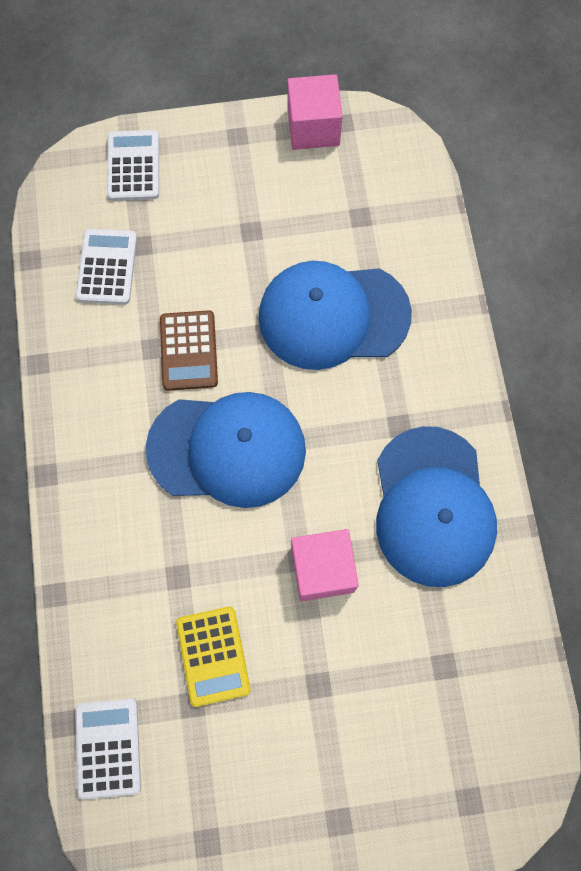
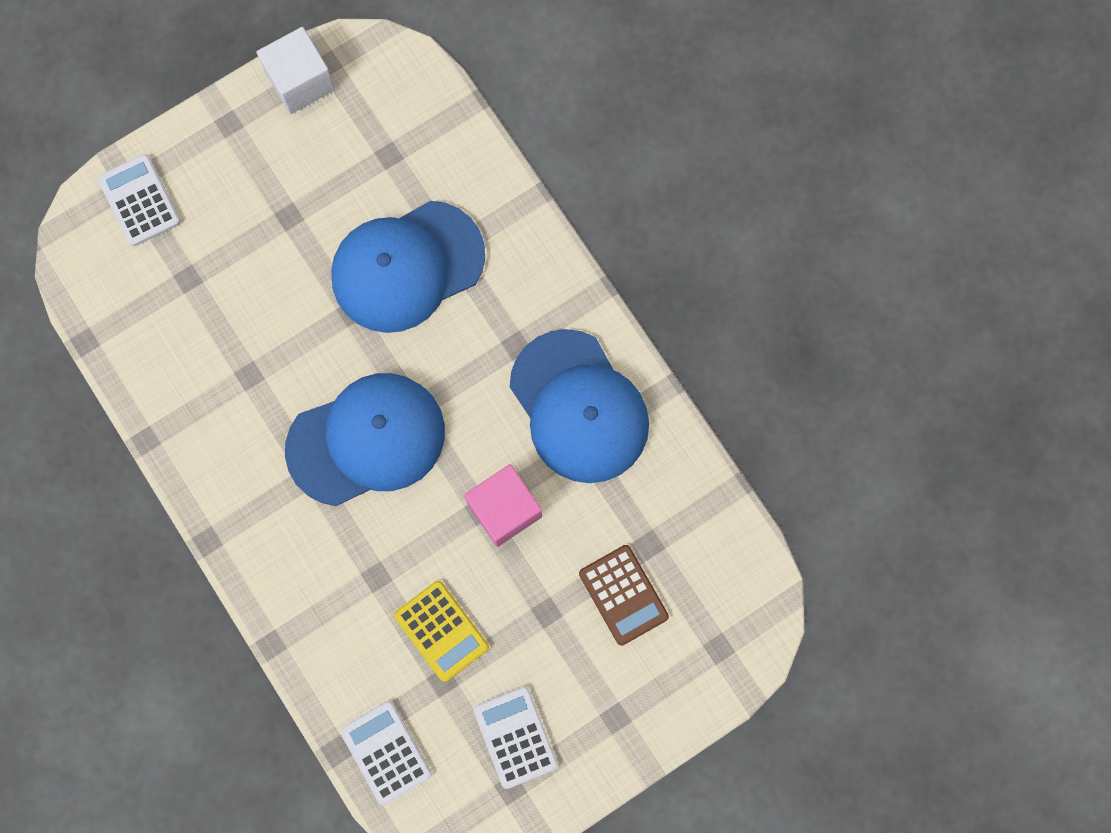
camera: 25 degrees left, 5 degrees up
white calculator [76,229,137,304] -> white calculator moved to [473,686,558,789]
brown calculator [160,310,218,391] -> brown calculator moved to [579,545,669,646]
pink cube [287,74,343,150] -> white cube [256,27,335,114]

